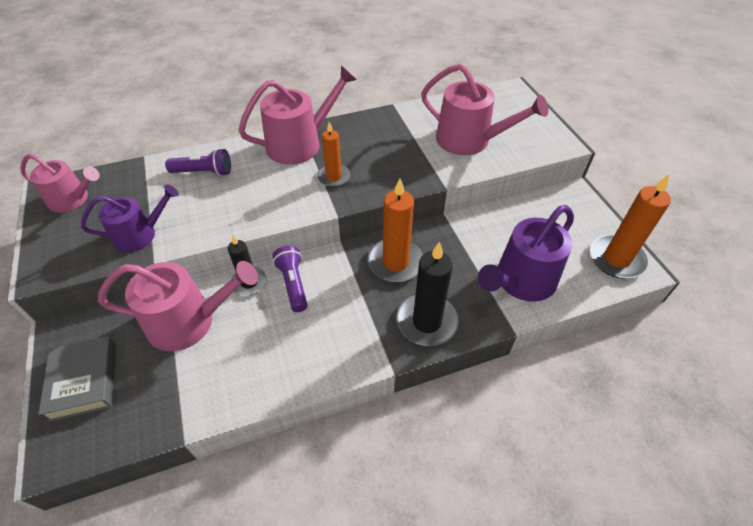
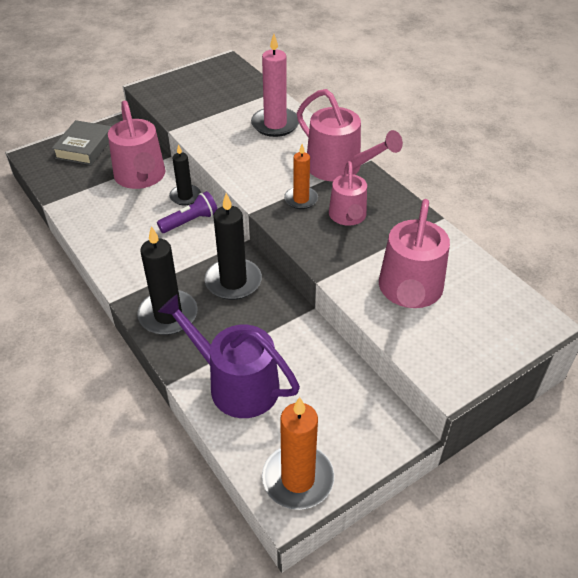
camera: 75 degrees right, 5 degrees down
pink watering can [20,154,100,213] -> pink watering can moved to [329,161,367,226]
grey book [38,336,116,422] -> grey book turned 45 degrees counterclockwise [52,120,111,165]
purple watering can [81,184,179,252] -> none
purple flashlight [165,148,231,176] -> pink candle [251,34,299,137]
orange candle [368,179,423,282] -> black candle [204,193,262,300]

